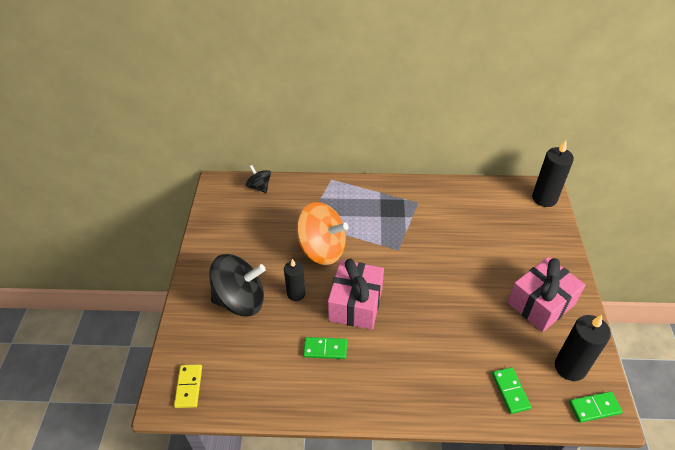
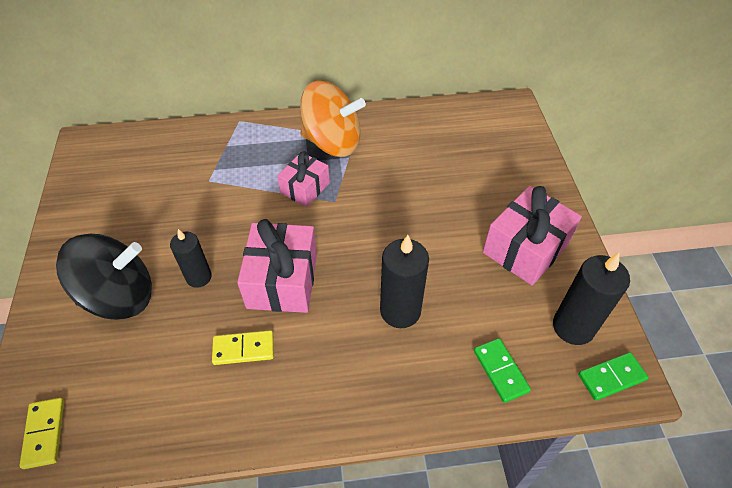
camera: 10 degrees left, 5 degrees up
black spinning top [246,165,271,193] -> none
orange spinning top [296,202,349,265] -> orange spinning top moved to [300,81,366,157]
green domino [303,337,347,359] -> yellow domino [212,330,274,365]
black candle [532,140,574,207] -> black candle moved to [380,235,429,328]
none -> pink gift [277,151,330,207]

